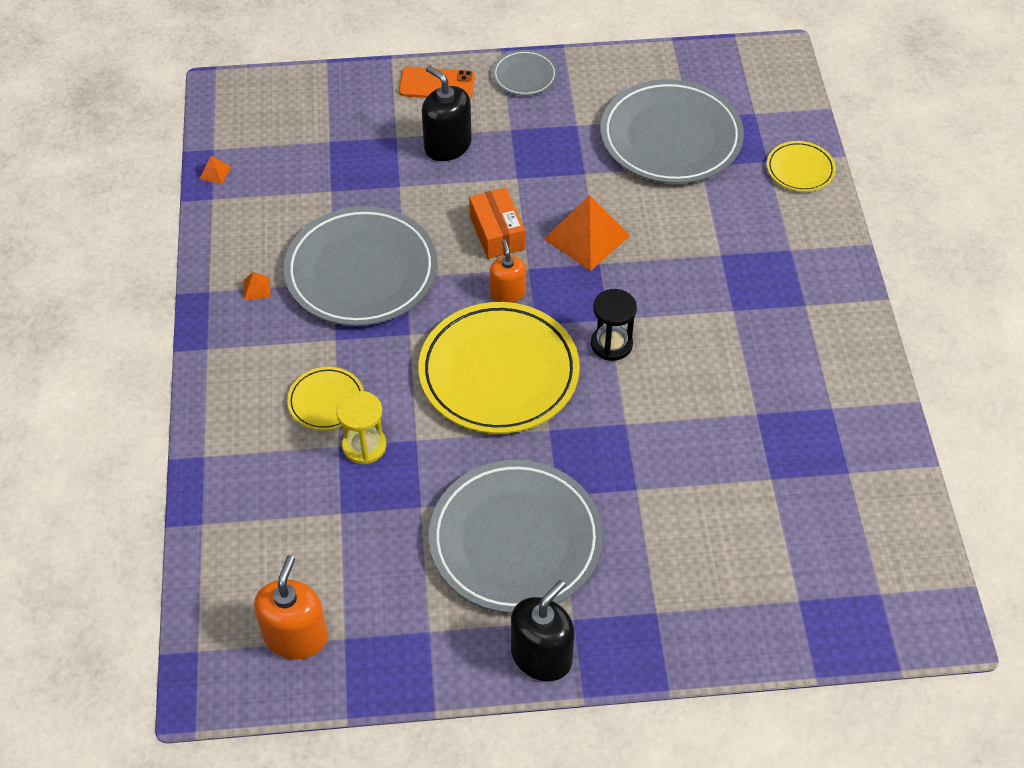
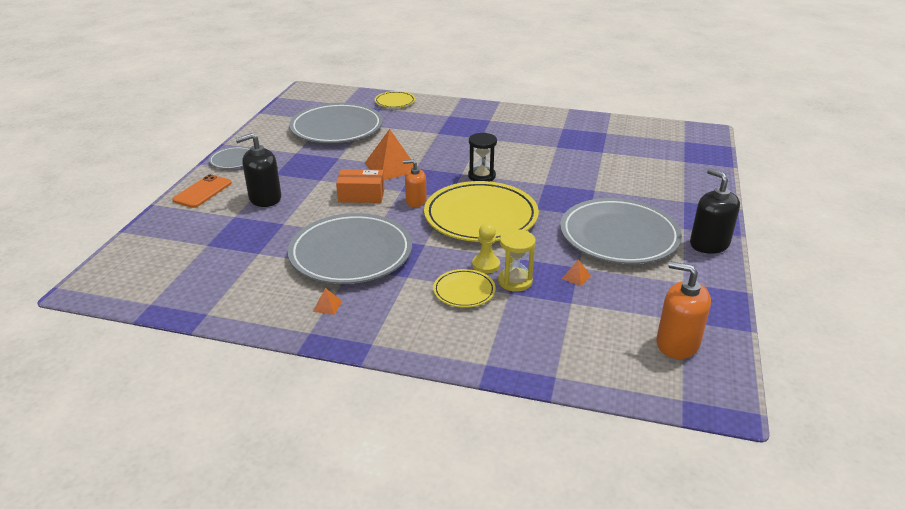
camera: 70 degrees left, 20 degrees down
orange pyramid [199,156,231,184] -> orange pyramid moved to [562,259,591,286]
none -> yellow pawn [472,223,500,273]

